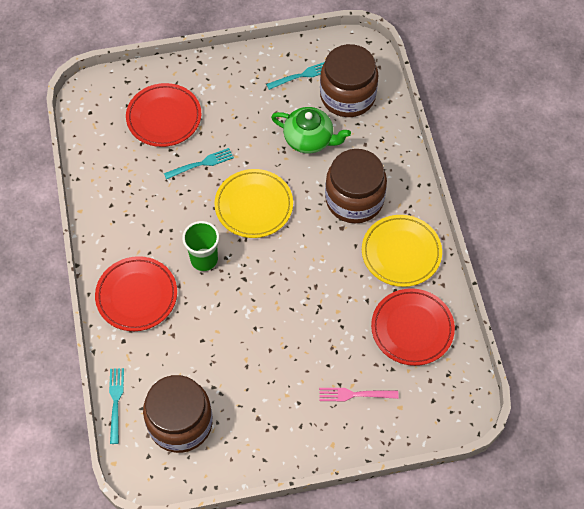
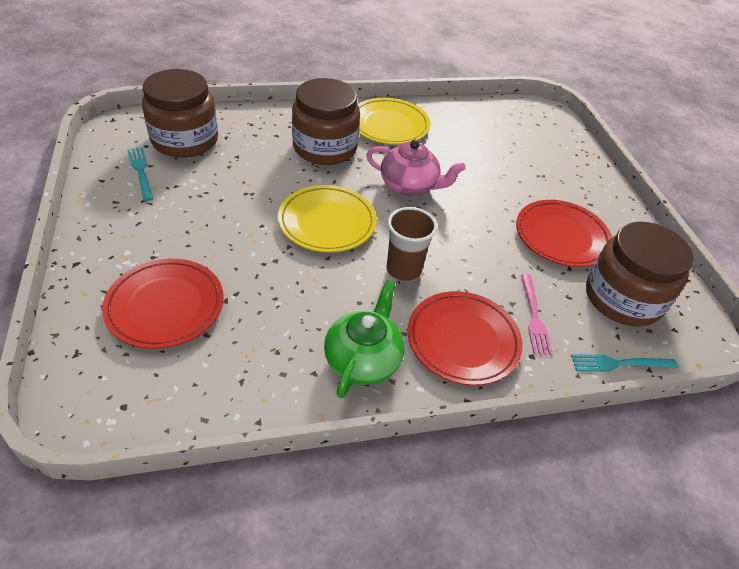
camera: 95 degrees left, 15 degrees down
turquoise fork [164,148,234,179] -> none
green cup [182,221,219,271] -> brown cup [387,207,437,282]
green teapot [271,107,351,153] -> green teapot moved to [324,280,404,398]
pink fork [319,388,398,401] -> pink fork moved to [521,274,552,355]
red plate [371,288,455,366] -> red plate moved to [516,200,612,267]
none -> pink teapot [366,140,466,196]

